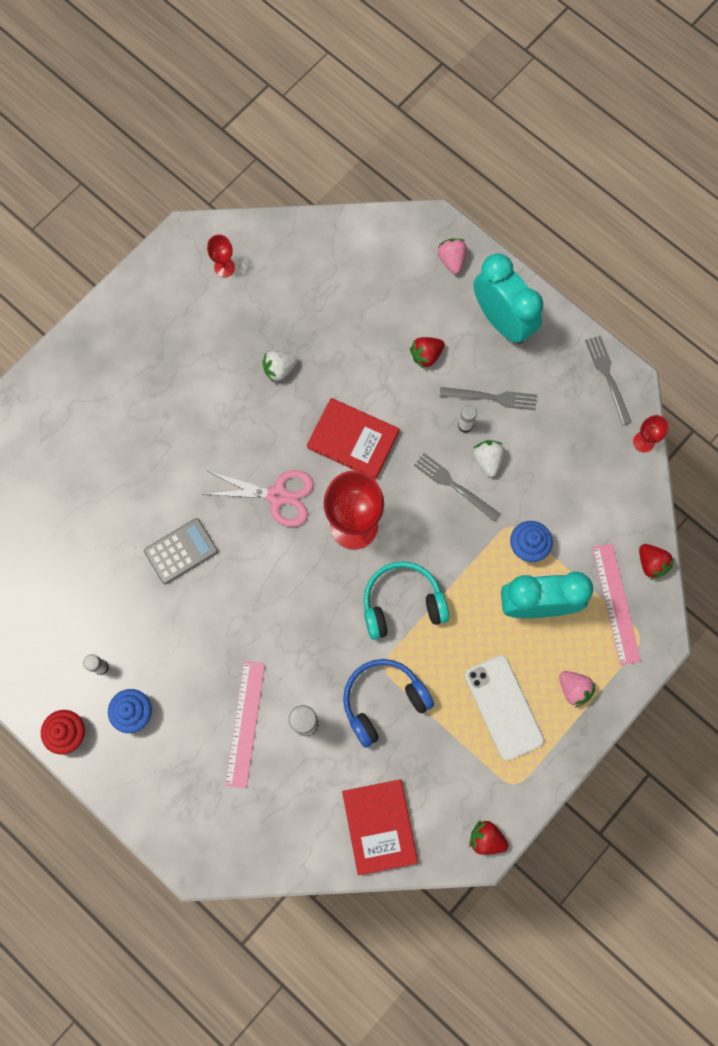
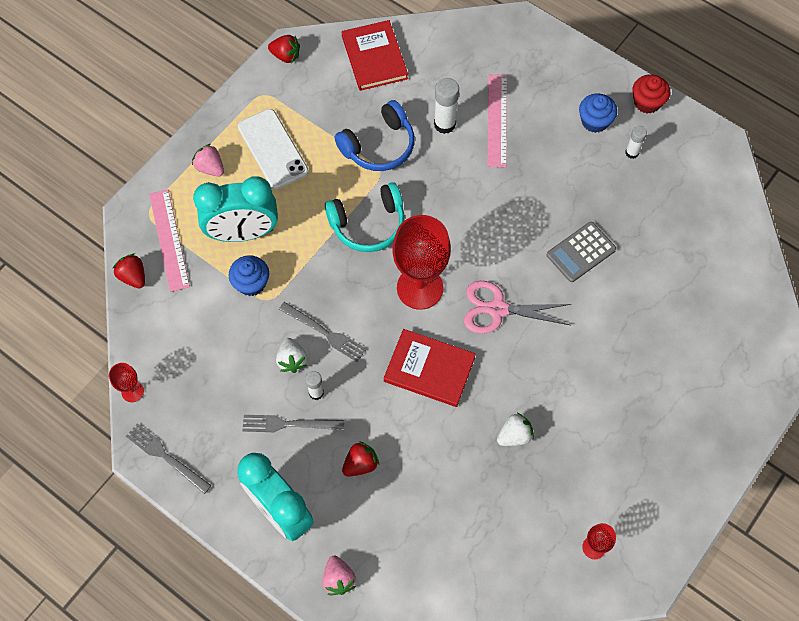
camera: 175 degrees right, 10 degrees down
grey fork [585,335,632,426] -> grey fork turned 150 degrees clockwise [126,423,212,494]

